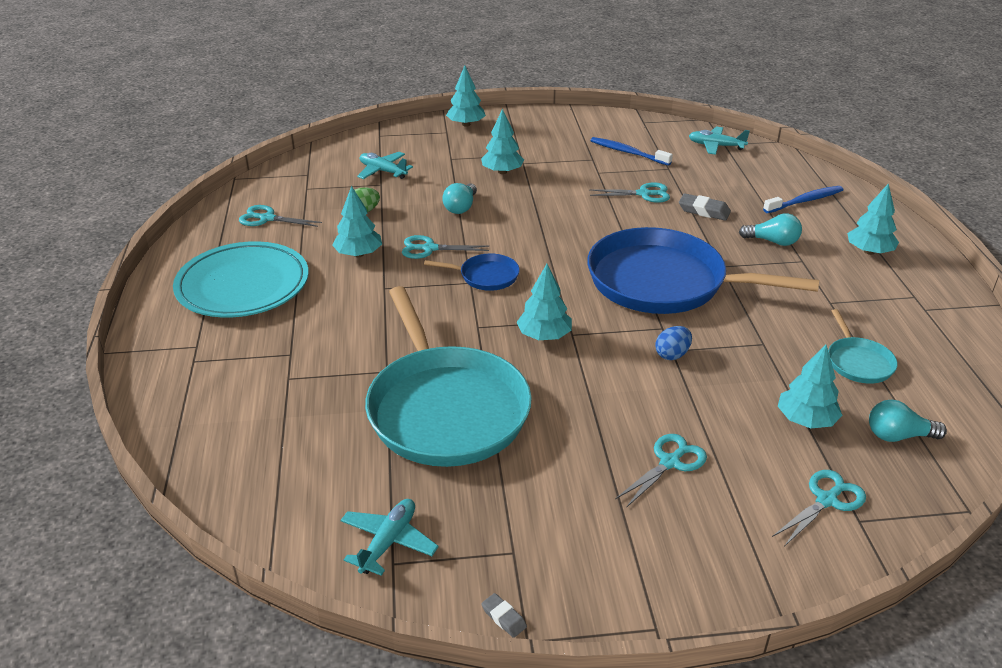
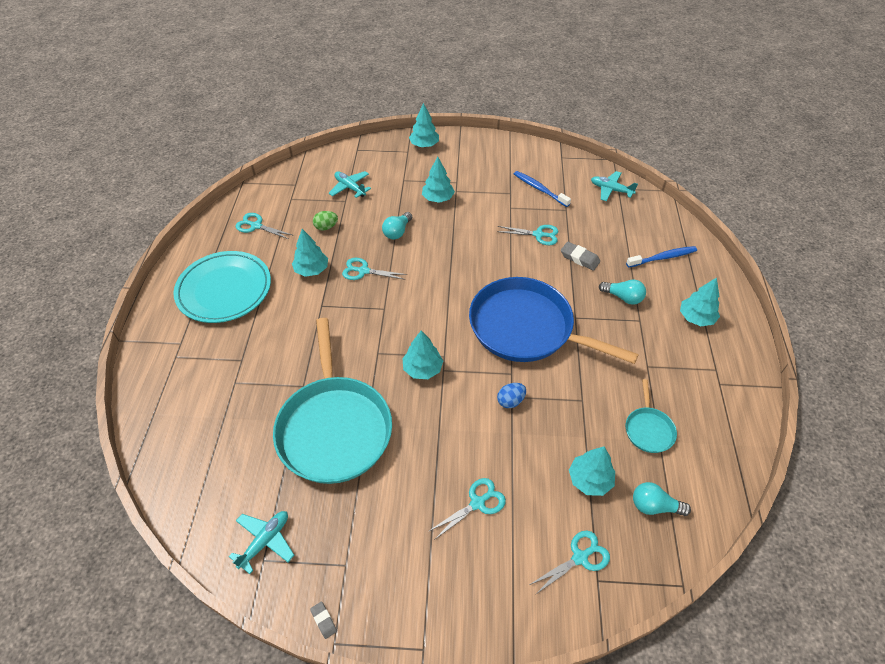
camera: 10 degrees right, 15 degrees up
blue pan [424,254,520,291] -> none

